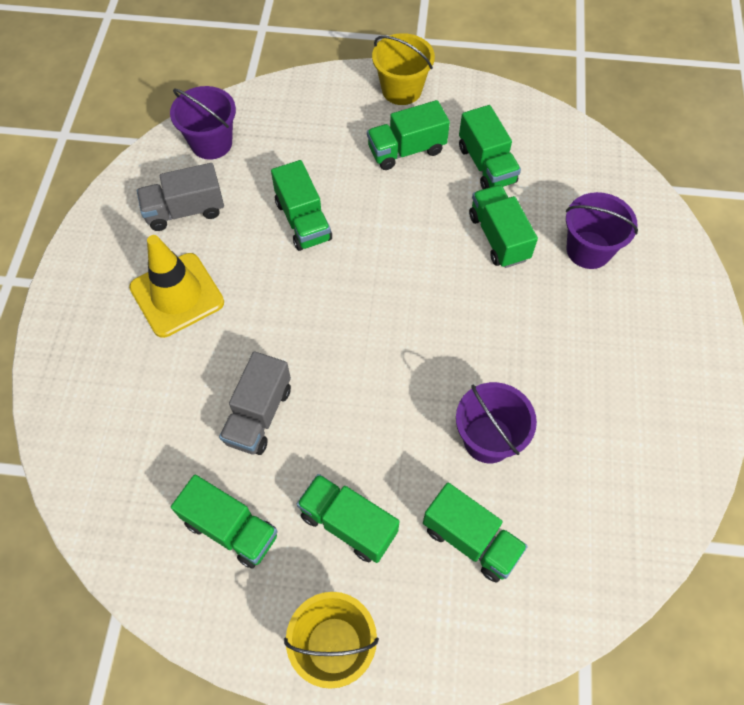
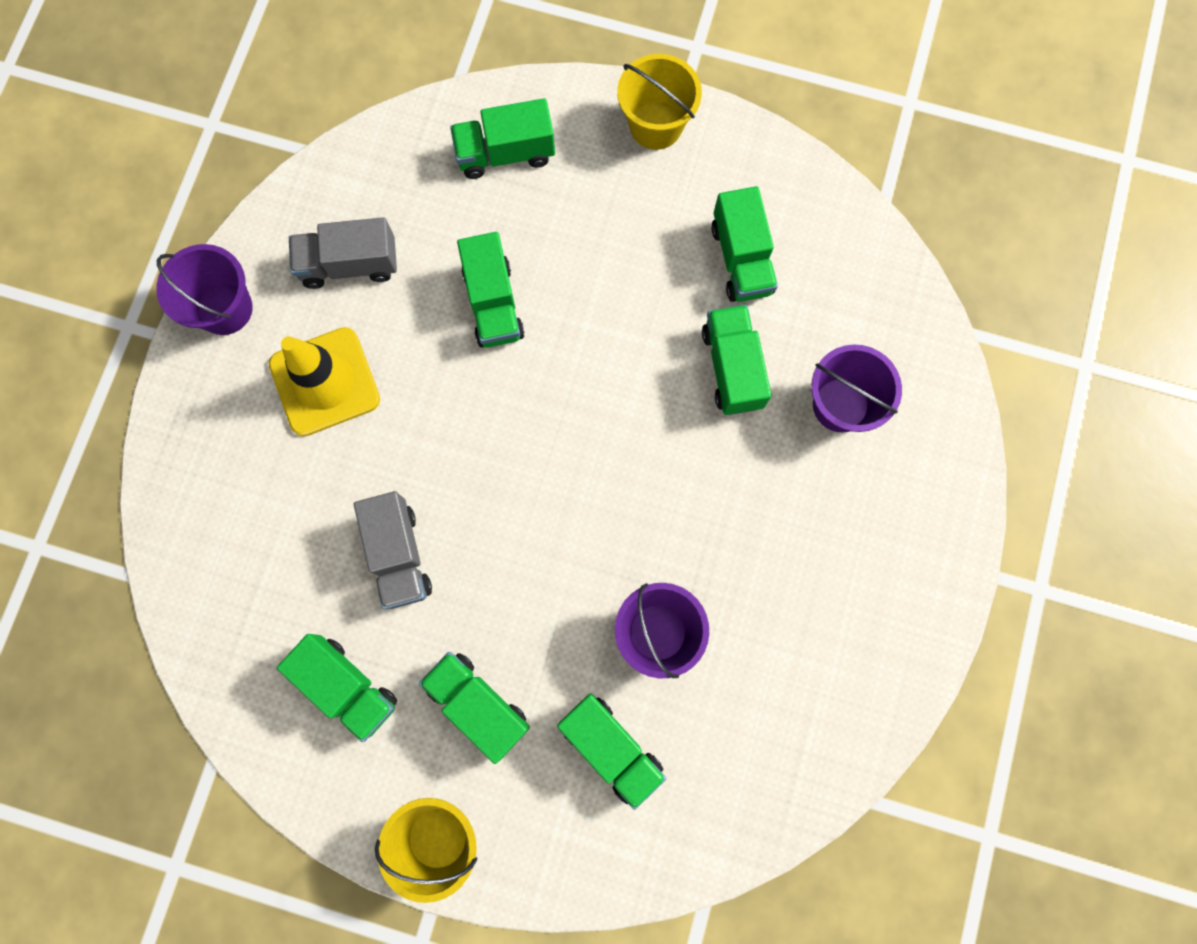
camera: 10 degrees right, 15 degrees up
purple bucket [170,86,236,160] -> purple bucket moved to [156,244,253,335]
grey truck [219,351,291,455] -> grey truck turned 45 degrees counterclockwise [354,491,432,610]
green truck [367,100,450,170] -> green truck moved to [450,98,555,179]

